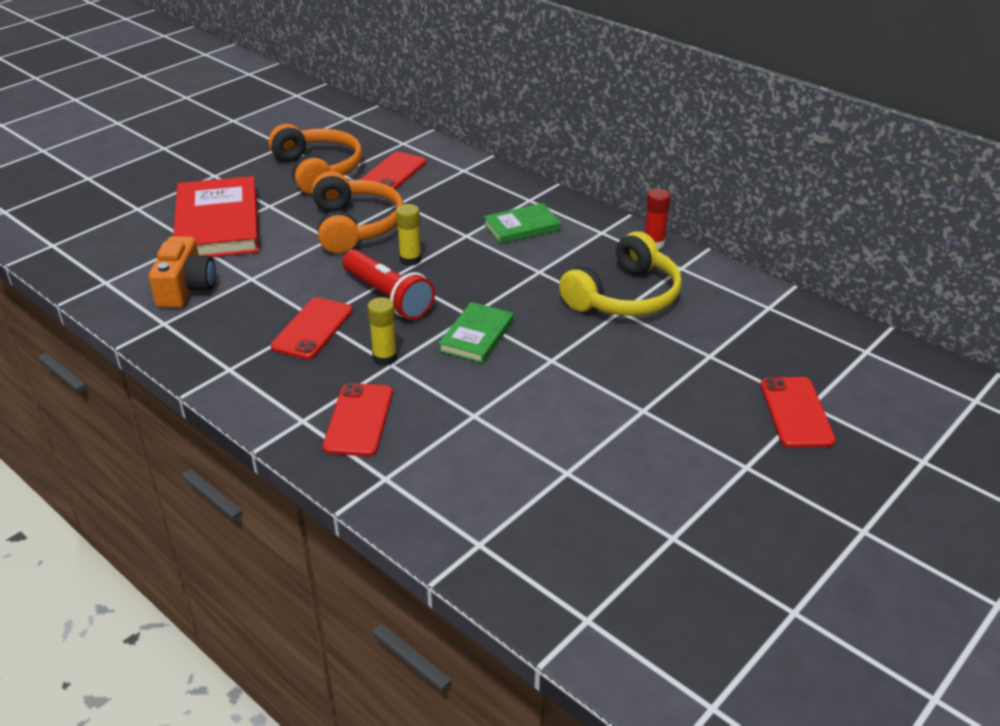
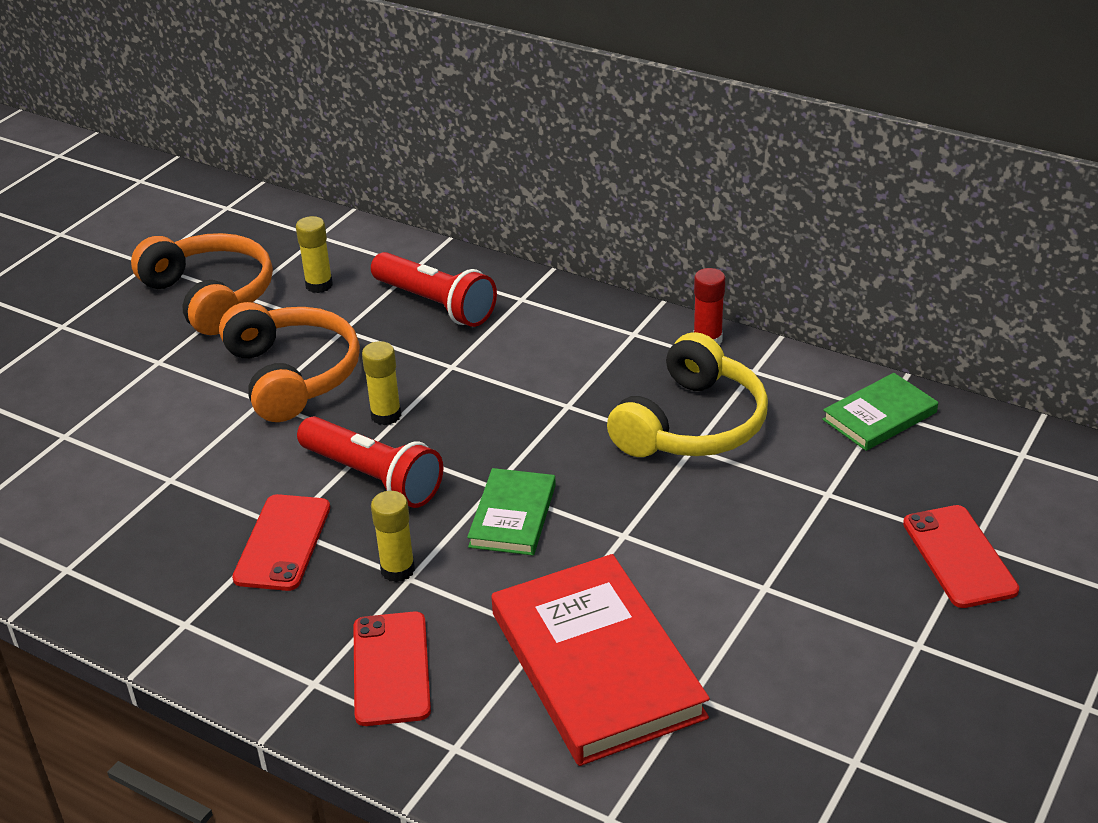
camera: 10 degrees left, 0 degrees up
orange camera [149,236,216,308] -> none
red book [173,176,259,257] -> red book moved to [491,554,710,766]
red phone [360,152,426,189] -> yellow glue stick [296,216,333,293]
green book [484,203,561,244] -> green book moved to [822,373,938,451]
none -> red flashlight [371,252,497,327]

